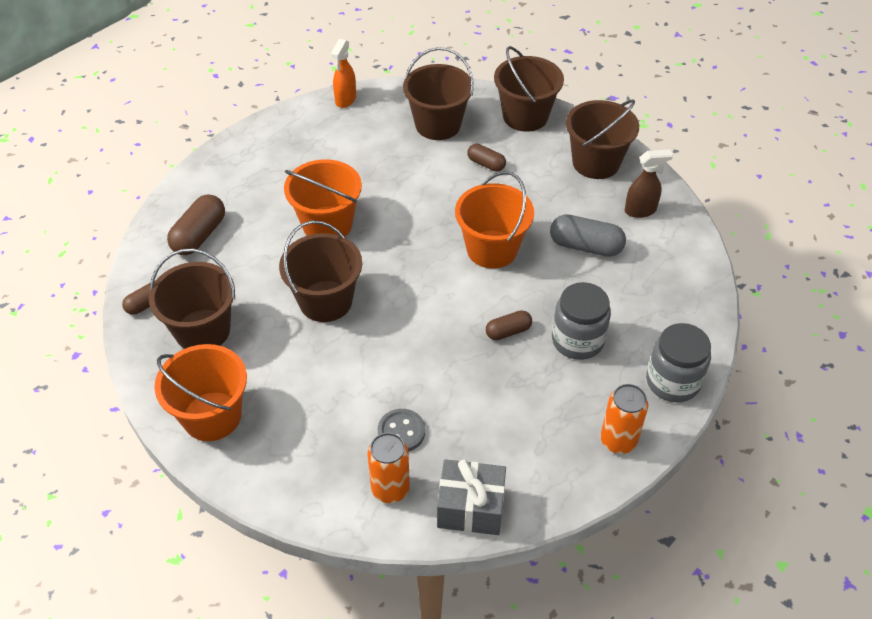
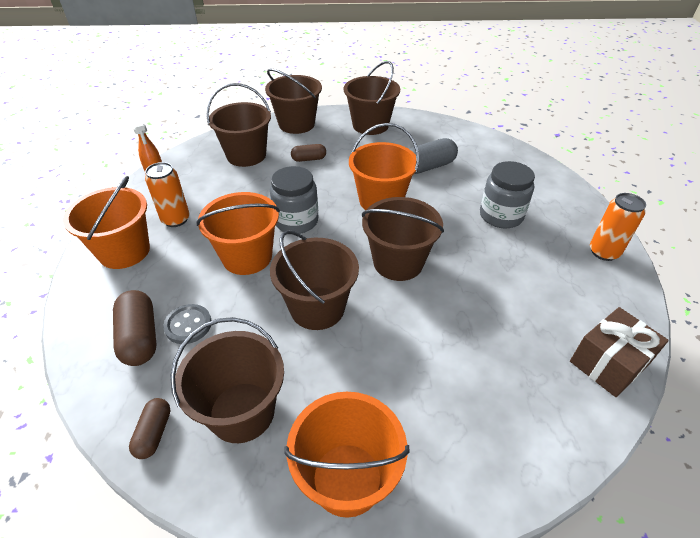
camera: 45 degrees left, 5 degrees down
orange can [367,433,410,503] -> orange can moved to [145,162,189,227]
grey button [378,409,425,452] -> grey button moved to [163,304,211,344]
grey gift [437,459,506,535] -> brown gift [570,307,669,397]
brown capsule [486,310,532,340] -> none
brown spray bottle [625,149,673,218] -> none
grey jar [646,323,711,403] -> grey jar moved to [270,166,318,234]
none -> orange bucket [63,176,150,269]
none -> brown bucket [362,197,444,281]

